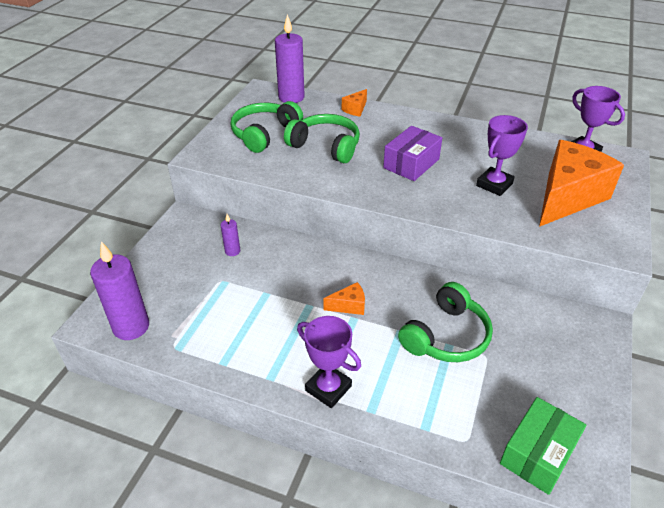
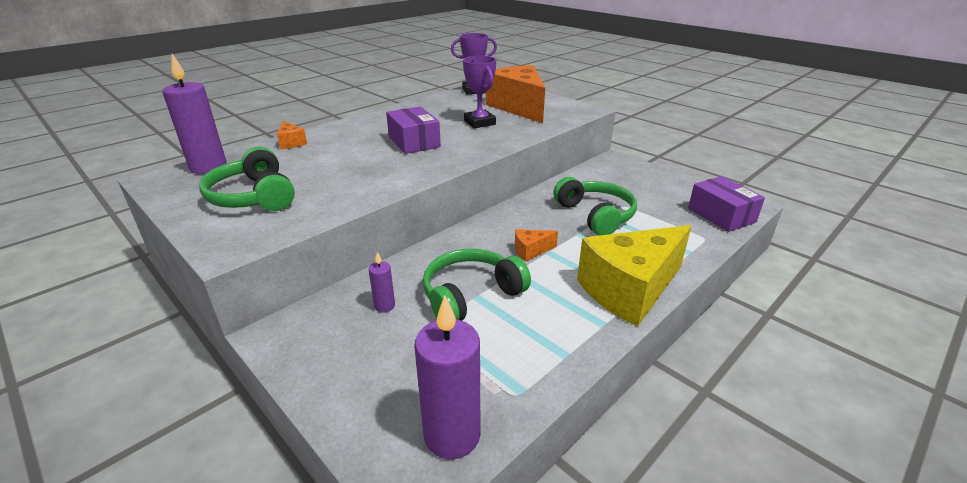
camera: 65 degrees left, 10 degrees down
green headphones [284,114,360,163] -> green headphones moved to [423,249,531,321]
purple trophy [297,316,361,408] -> yellow cheese [577,225,692,327]
orange cheese [323,282,365,315] -> orange cheese turned 120 degrees counterclockwise [515,229,558,262]
green box [500,397,586,495] -> purple box [688,176,765,232]

